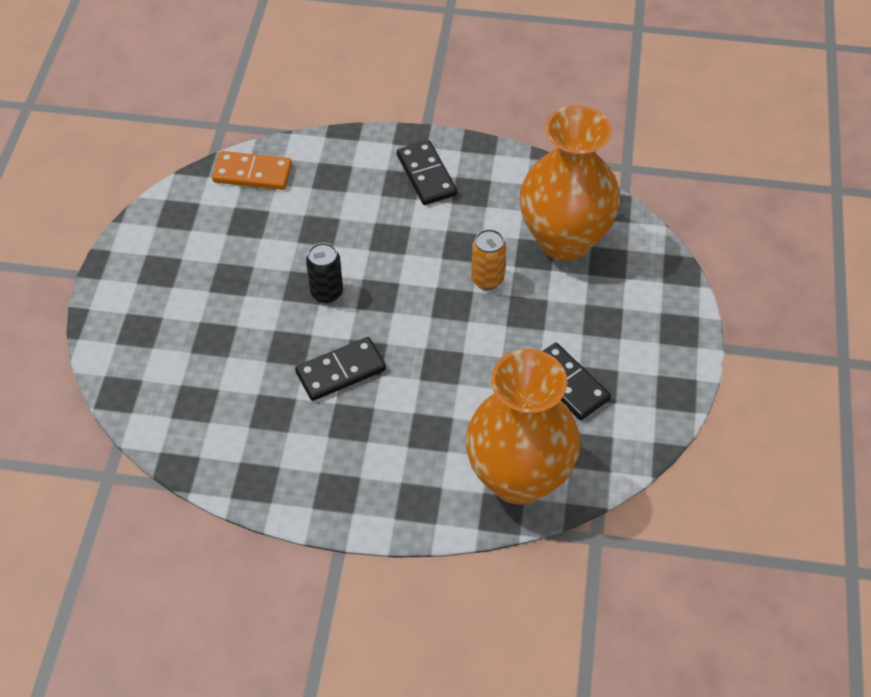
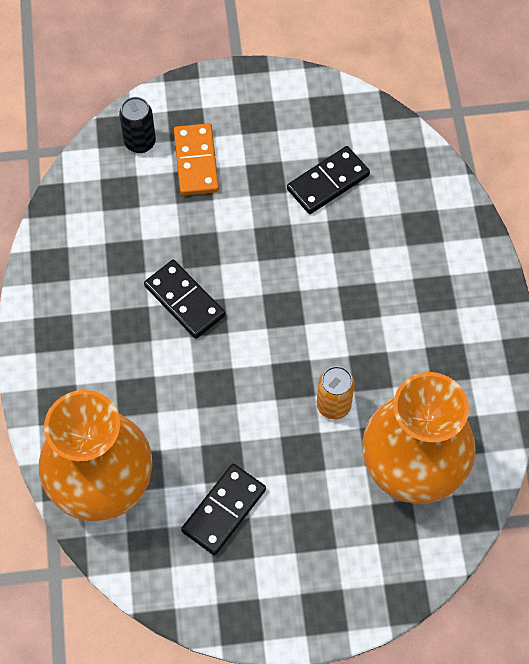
camera: 75 degrees right, 10 degrees up
orange domino [212,151,292,190] -> orange domino moved to [174,123,219,196]
black can [306,243,343,303] -> black can moved to [119,97,156,153]
black domino [397,140,457,205] -> black domino moved to [287,146,370,214]

